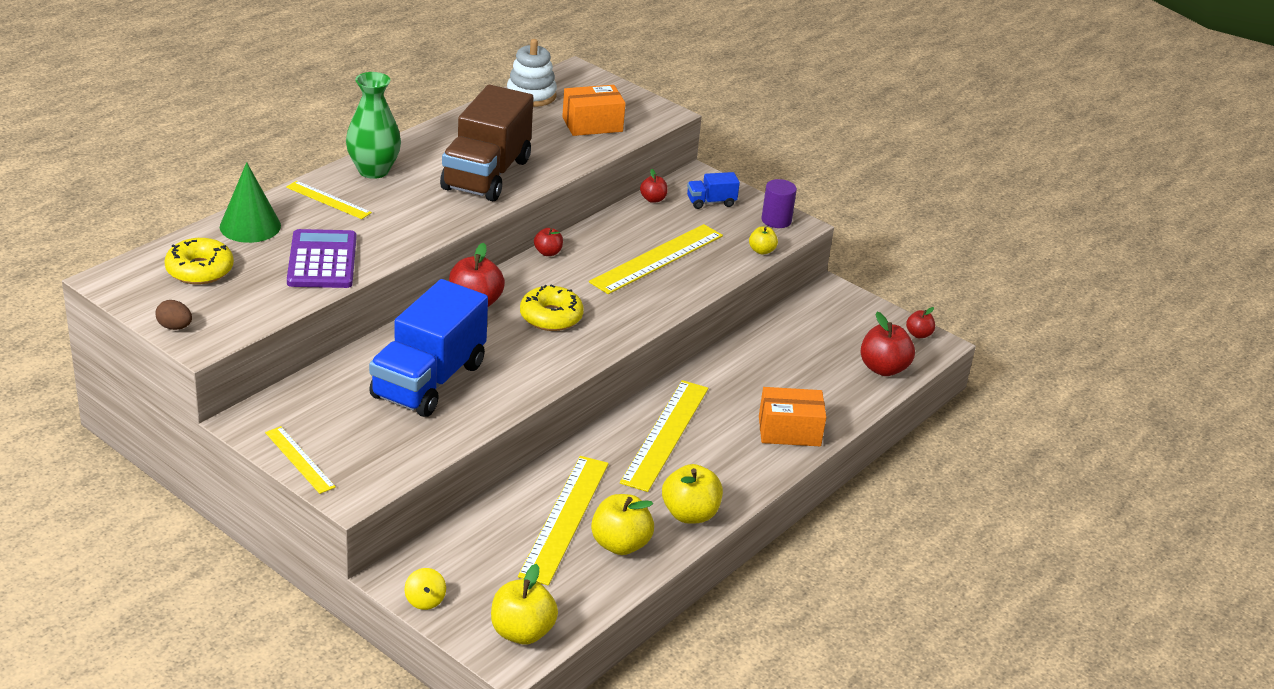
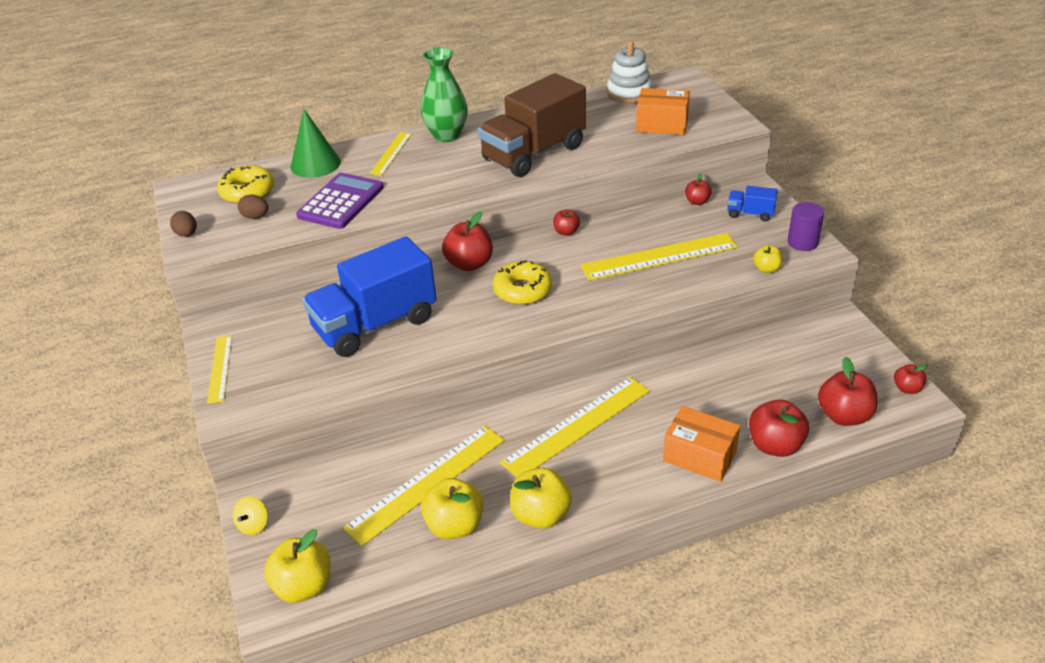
camera: 35 degrees right, 5 degrees up
yellow ruler [286,181,372,219] -> yellow ruler turned 45 degrees clockwise [370,132,412,176]
none -> brown egg [238,194,268,219]
none -> red apple [749,400,809,457]

